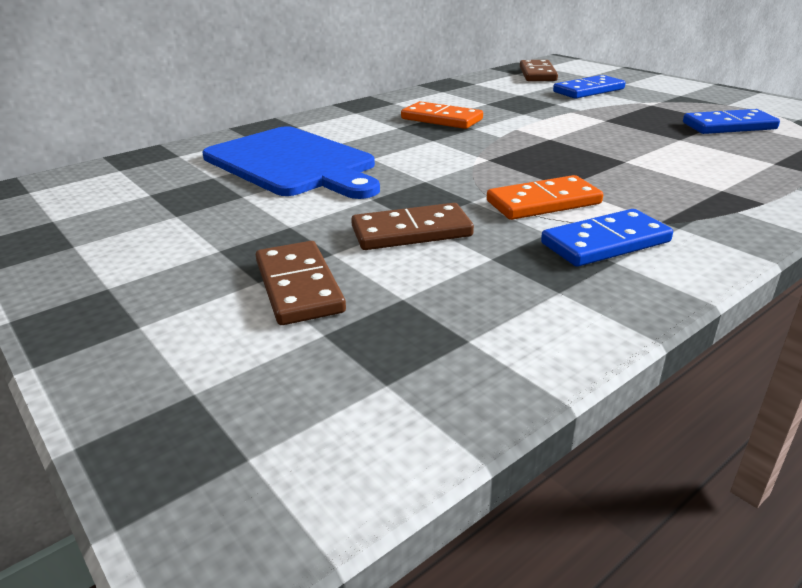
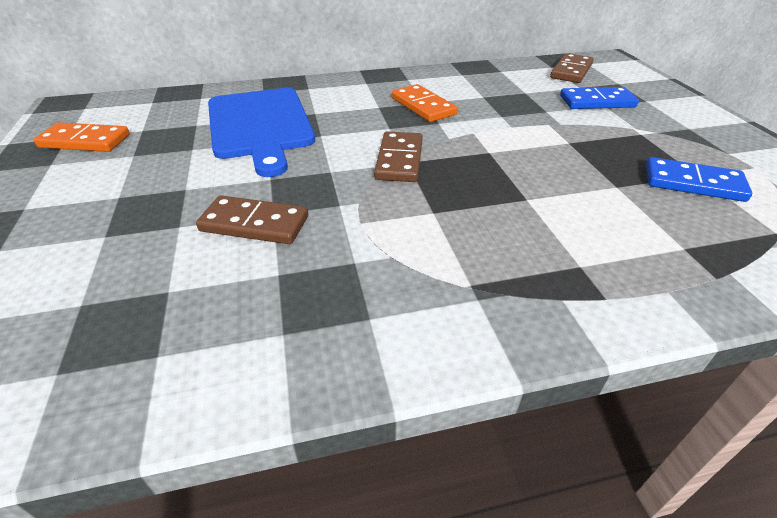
camera: 25 degrees right, 10 degrees up
brown domino [256,241,346,325] -> brown domino moved to [374,131,423,182]
orange domino [487,175,603,220] -> orange domino moved to [34,122,130,152]
blue domino [541,209,673,267] -> none

